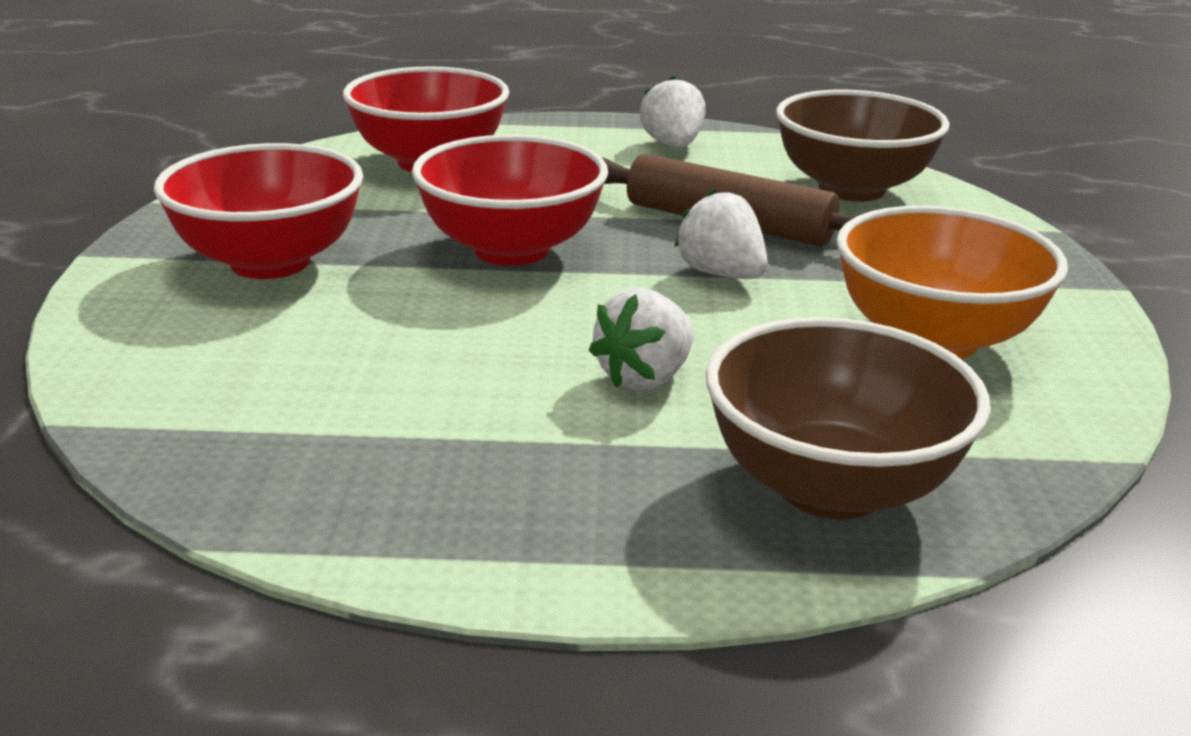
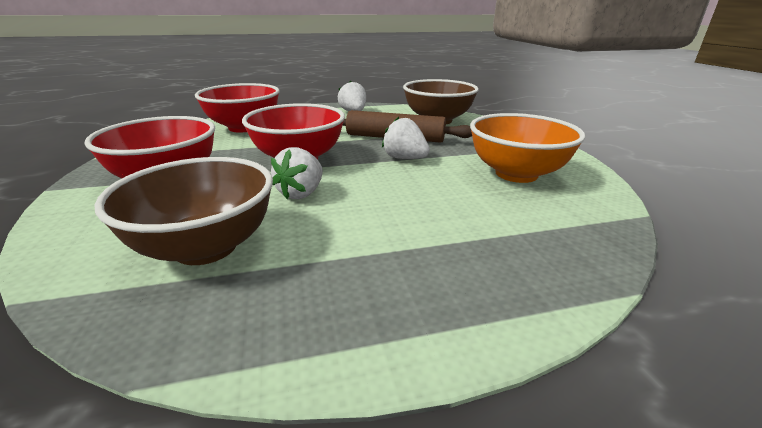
camera: 15 degrees left, 0 degrees up
white strawberry [589,288,694,391] -> white strawberry moved to [271,147,323,199]
brown bowl [706,317,991,519] -> brown bowl moved to [94,157,273,265]

